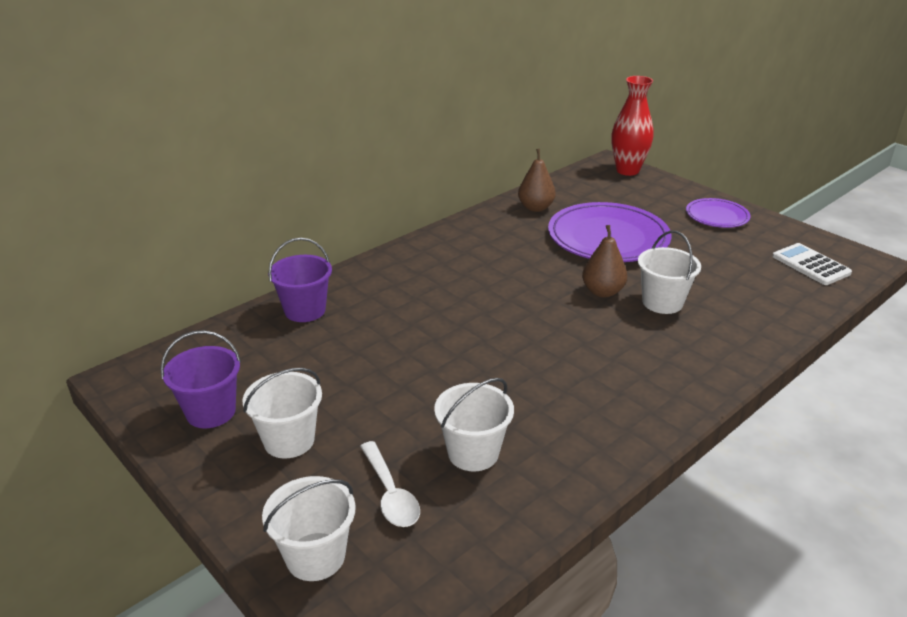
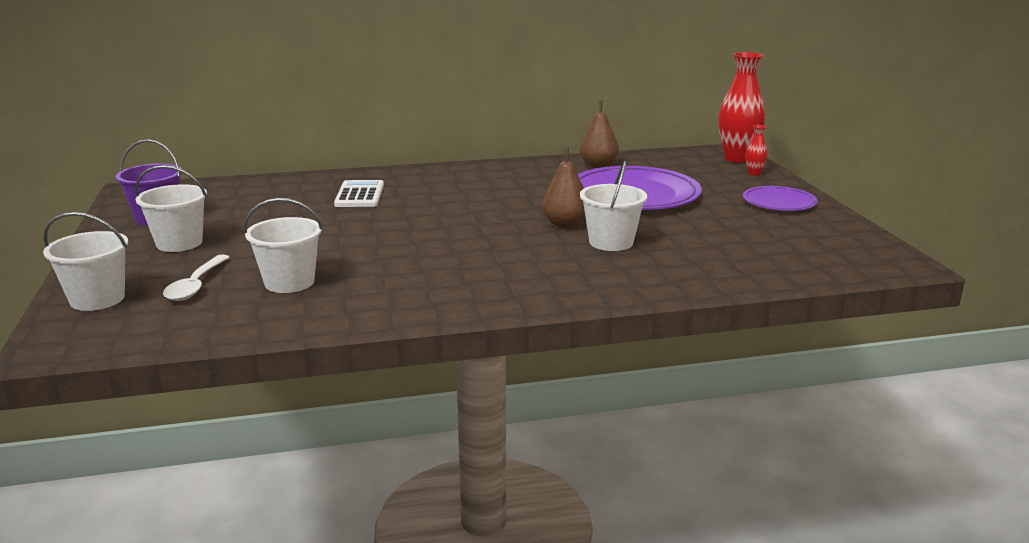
camera: 30 degrees right, 10 degrees down
purple bucket [268,238,332,322] -> none
white calculator [772,243,852,285] -> white calculator moved to [334,180,384,207]
none -> red vase [745,125,767,176]

